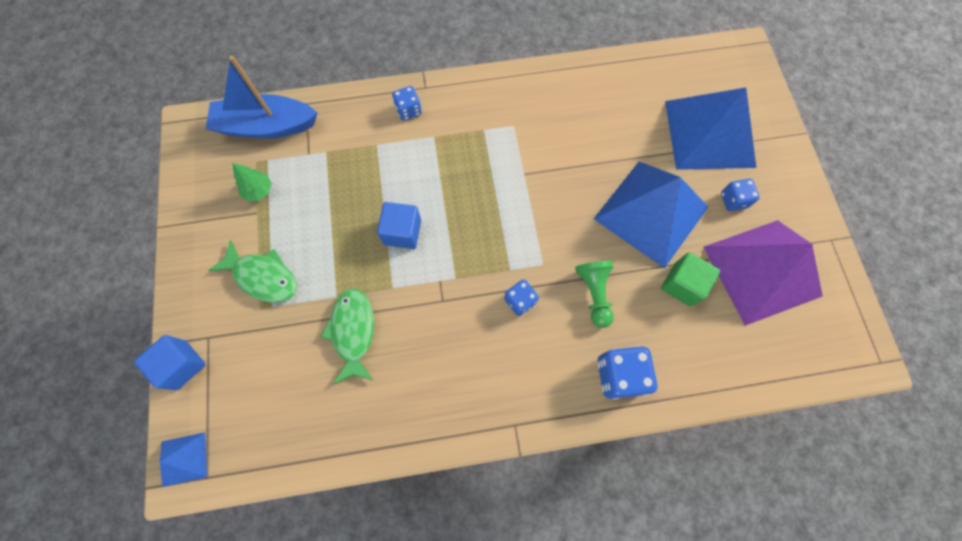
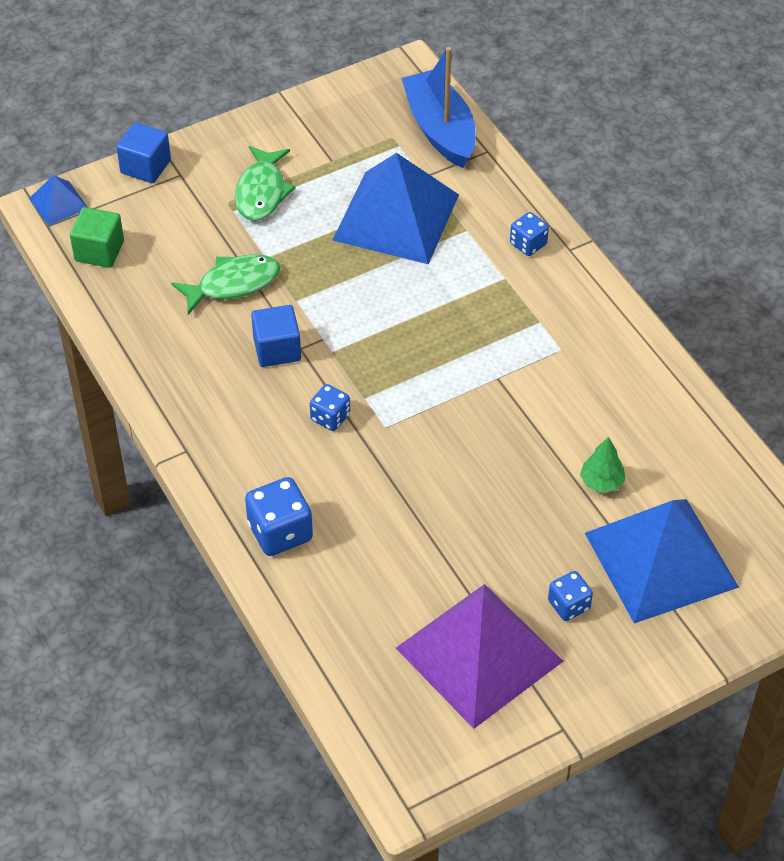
camera: 70 degrees right, 20 degrees down
green tree [232,163,272,201] -> green tree moved to [580,437,625,493]
blue cube [377,202,421,249] -> blue cube moved to [251,305,301,367]
green pawn [575,261,614,328] -> none
blue pyramid [594,161,708,268] -> blue pyramid moved to [332,153,459,264]
green cube [661,252,720,307] -> green cube moved to [70,207,124,268]

